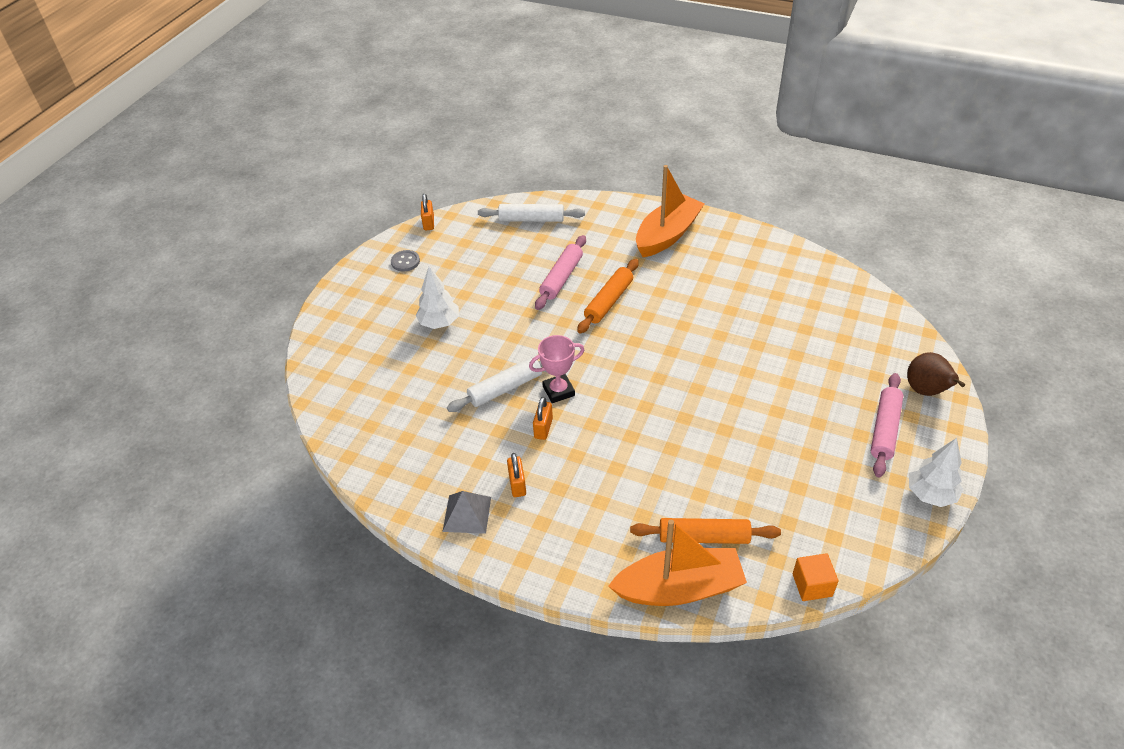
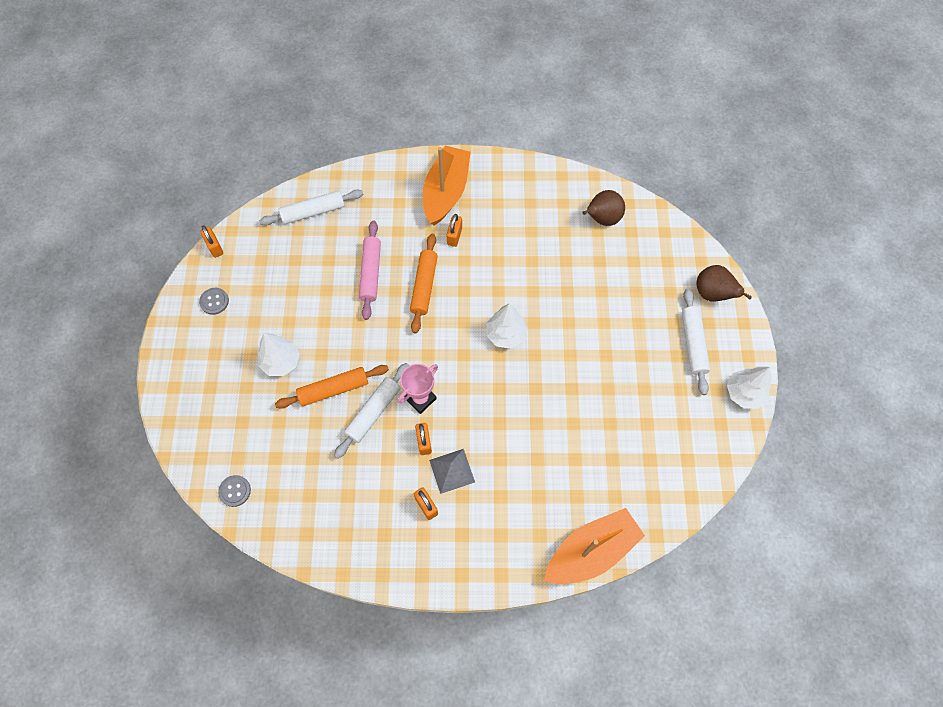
camera: 25 degrees left, 20 degrees up
grey pyramid [443,491,491,534] -> grey pyramid moved to [429,449,475,494]
orange rolling pin [630,518,781,544] -> orange rolling pin moved to [275,365,389,409]
orange cube [793,553,839,601] -> none
pink rolling pin [871,373,903,477] -> white rolling pin [682,288,710,395]
none -> grey button [218,475,251,507]
none -> orange padlock [446,214,462,247]
none -> white tree [487,304,528,349]
none -> brown pear [582,190,625,226]

